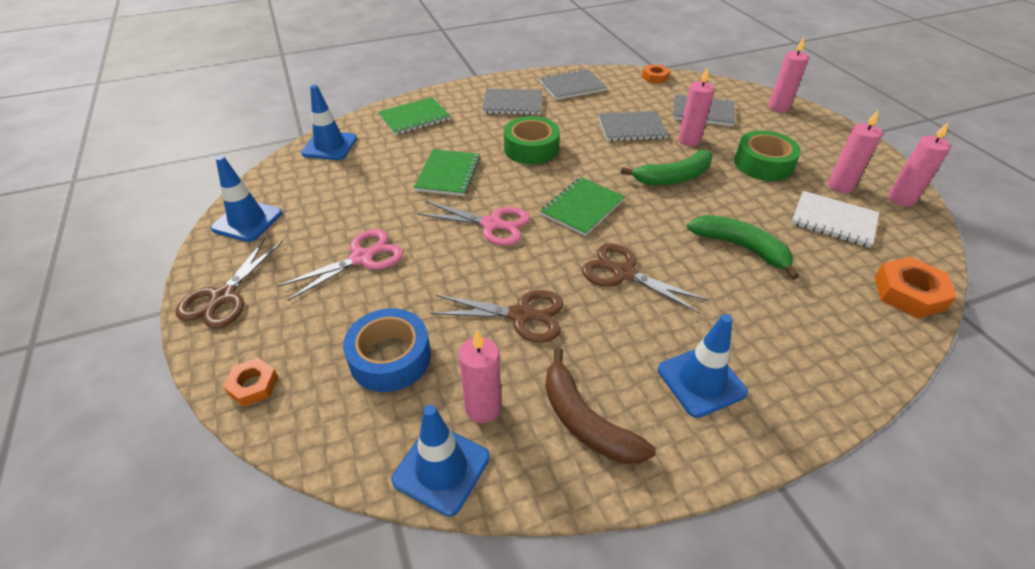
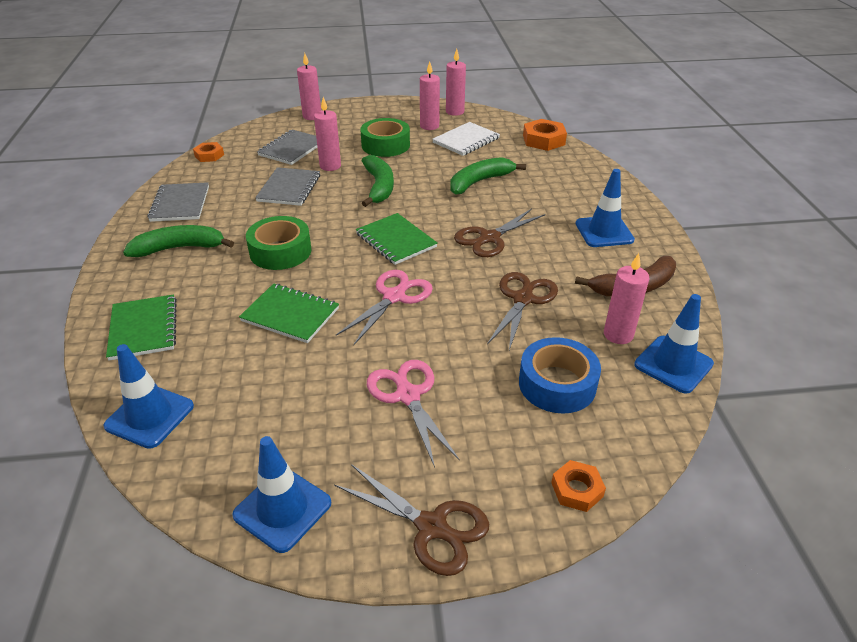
camera: 75 degrees left, 5 degrees down
grey notebook [482,89,542,115] -> green banana [123,225,234,257]

